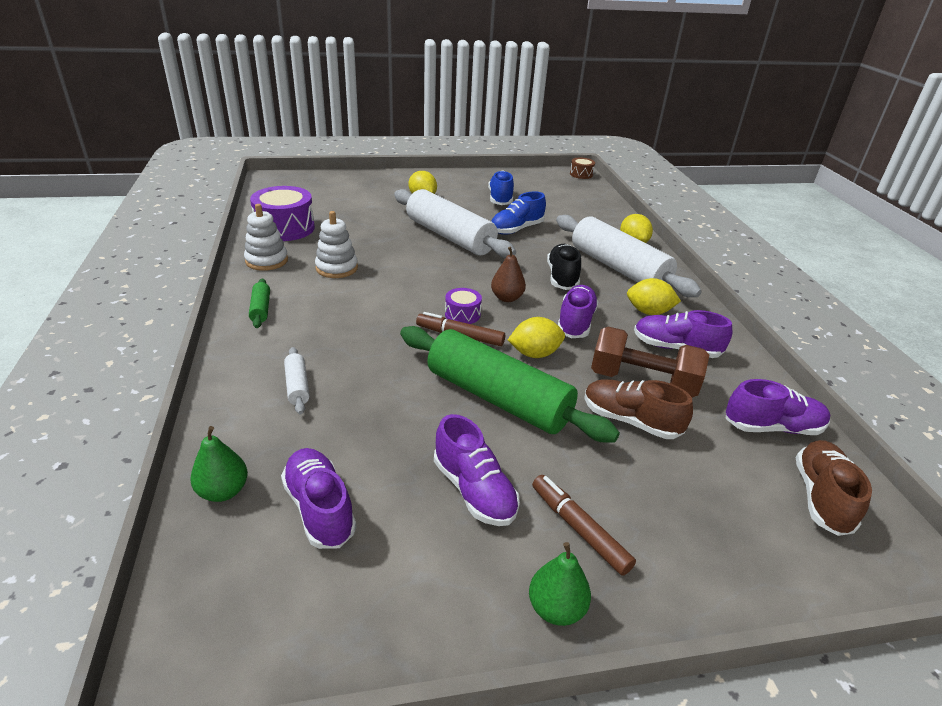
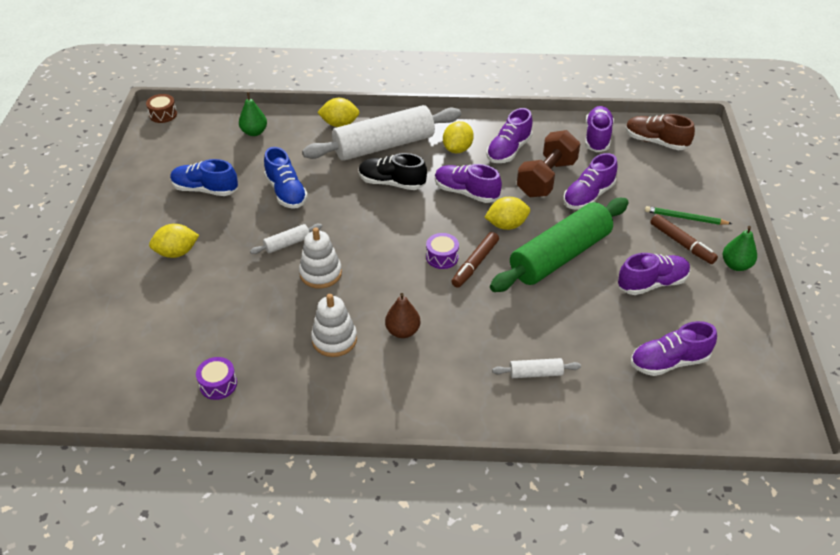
camera: 75 degrees left, 10 degrees up
green pear [190,426,248,502] -> green pear moved to [239,92,267,136]
white stacking toy [244,204,288,271] -> white stacking toy moved to [299,227,342,289]
green rolling pin [249,278,270,328] -> none
purple drum [250,186,315,241] -> purple drum [196,357,237,400], size x0.51
white rolling pin [394,189,516,258] -> white rolling pin [250,224,322,254], size x0.41
brown pear [491,247,526,302] -> brown pear moved to [385,293,420,338]
yellow lemon [508,317,565,358] -> yellow lemon turned 75 degrees clockwise [485,197,530,230]
brown marker [532,475,636,576] -> brown marker turned 105 degrees counterclockwise [650,214,718,264]
brown shoe [584,379,693,439] -> purple shoe [563,153,617,210]
none -> green pencil [645,206,732,225]

